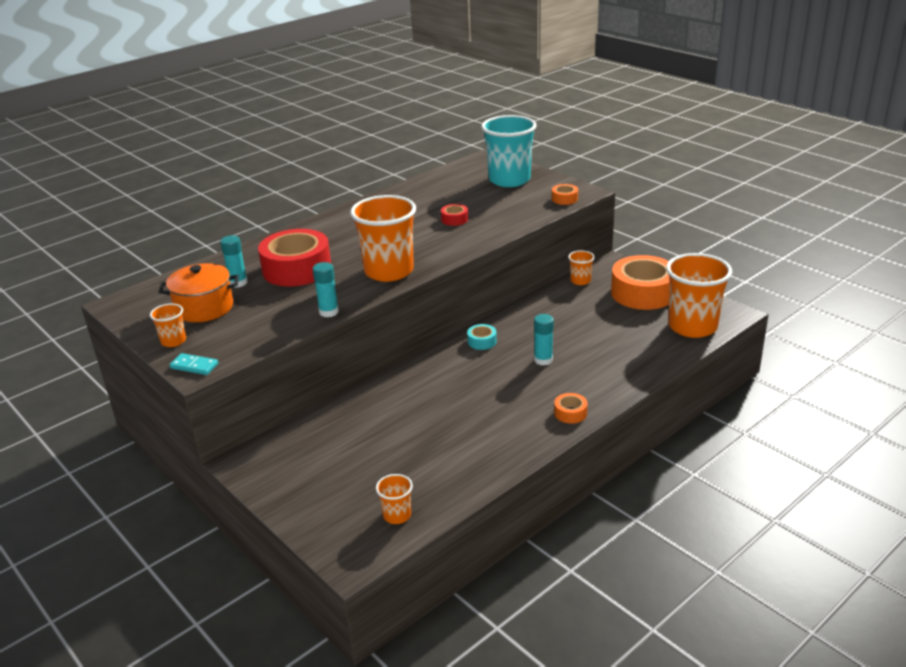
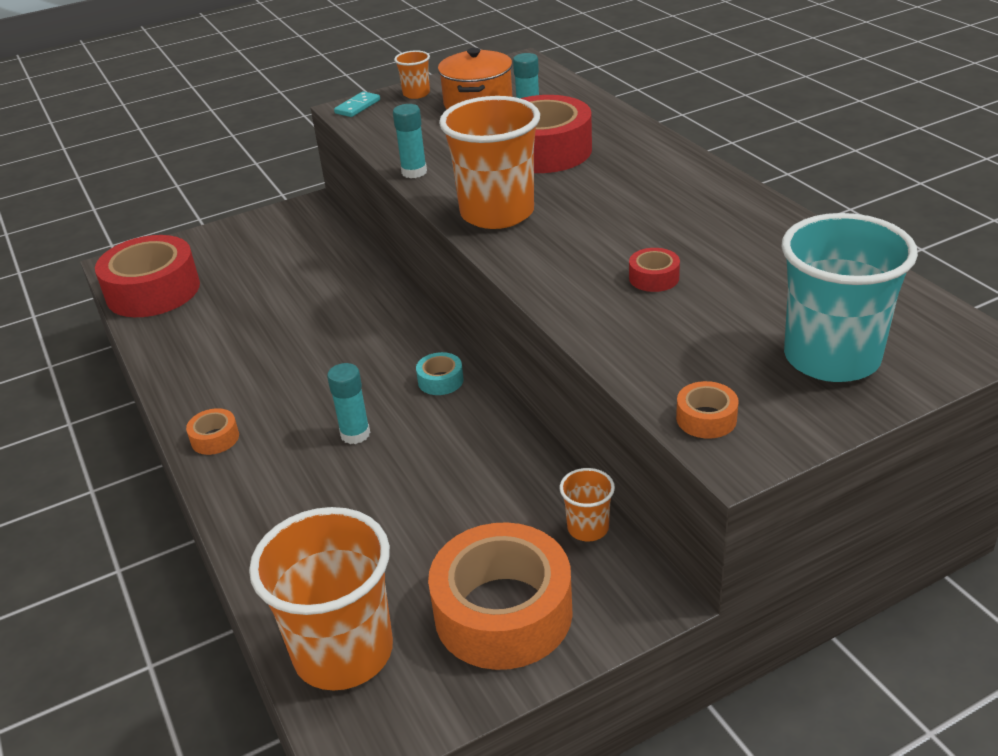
camera: 105 degrees right, 5 degrees up
orange cup [376,474,413,524] -> red tape [95,235,200,317]

